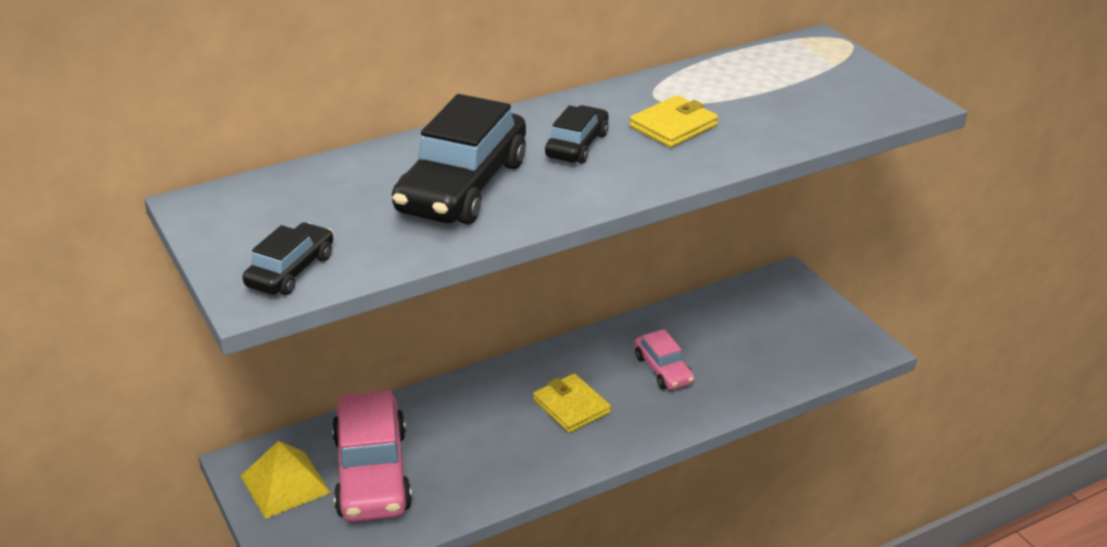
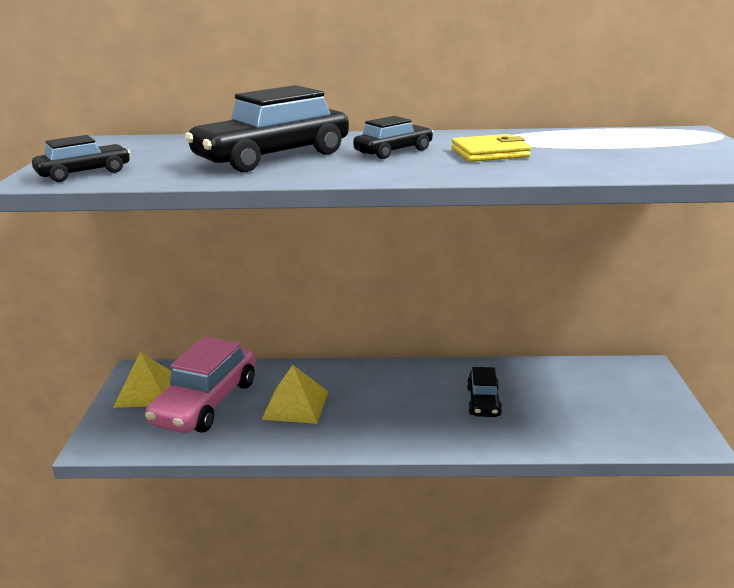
camera: 30 degrees right, 10 degrees down
yellow wallet [533,373,611,433] -> none
pink car [635,329,695,390] -> black car [467,367,502,417]
none -> yellow pyramid [261,365,328,424]

